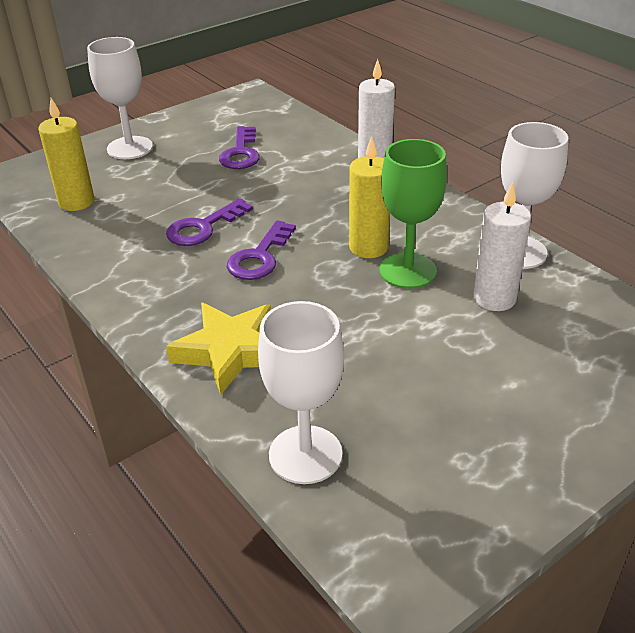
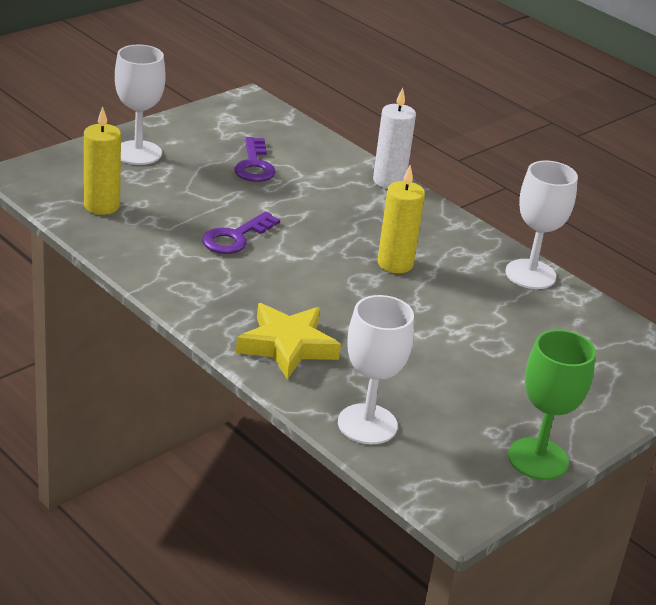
camera: 10 degrees left, 5 degrees down
purple key [227,220,296,280] -> none
green goblet [379,139,447,289] -> green goblet moved to [508,329,596,480]
white candle [473,182,531,311] -> none

